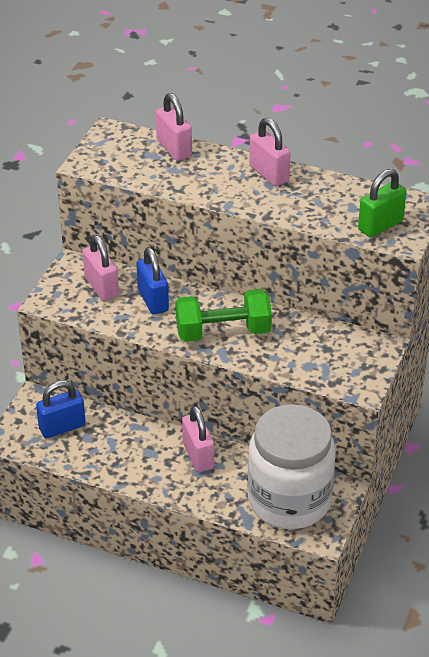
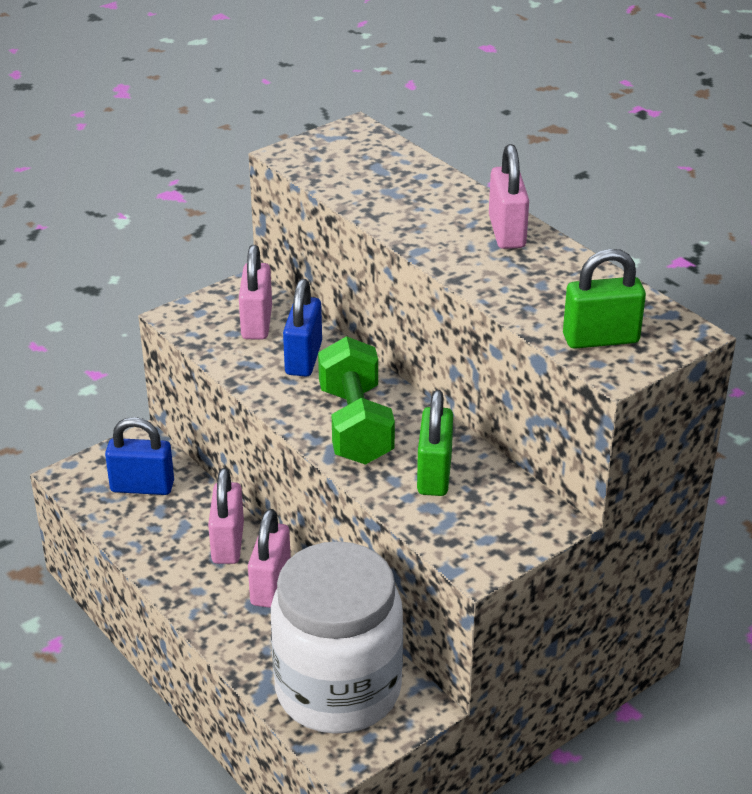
camera: 30 degrees right, 5 degrees down
pink padlock [156,93,192,161] -> pink padlock moved to [208,468,244,564]
green dumbbell [175,289,272,342] -> green dumbbell turned 60 degrees clockwise [318,336,395,465]
none -> green padlock [417,390,453,496]

